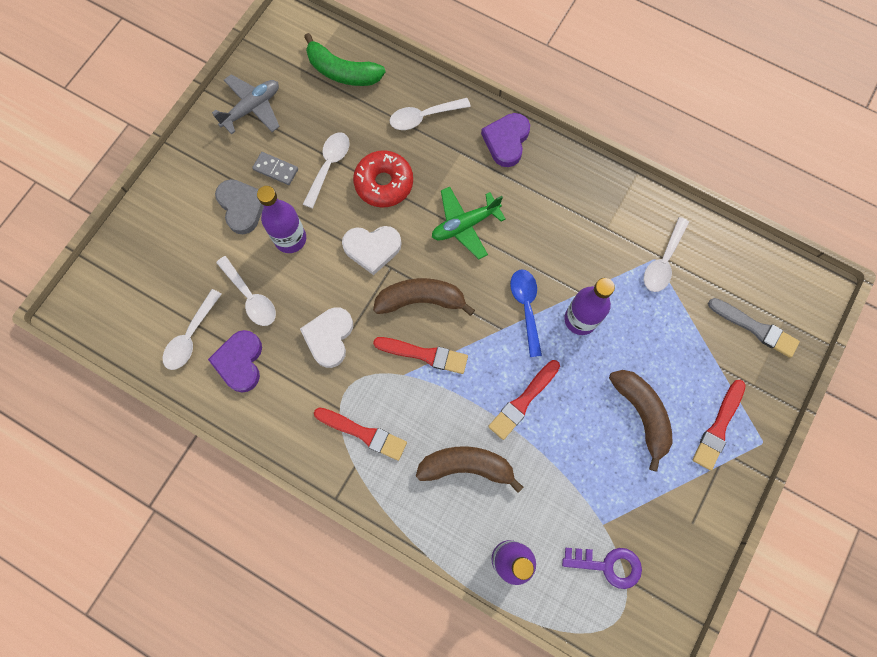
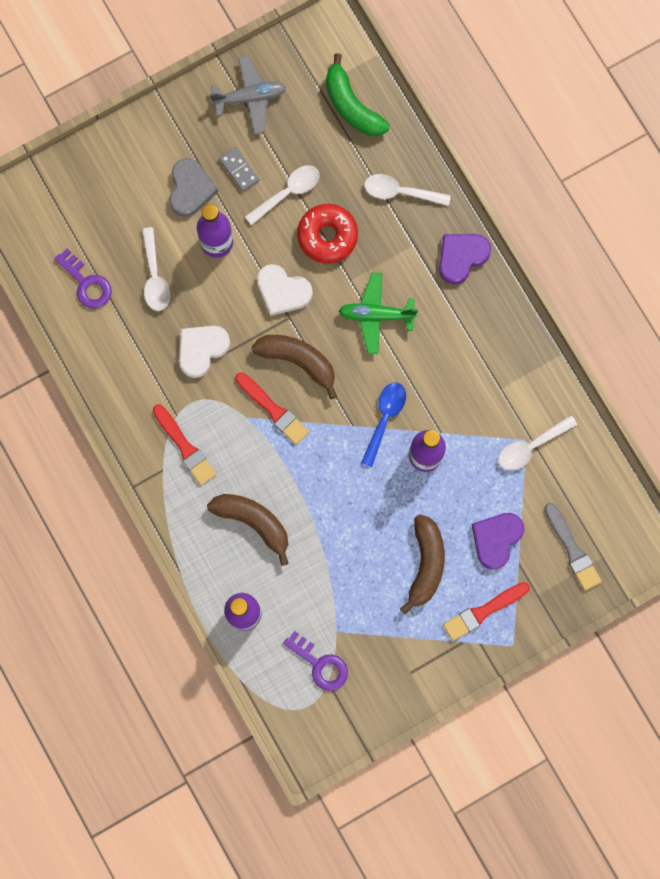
camera: 30 degrees right, 5 degrees up
white spoon [162,289,222,370] -> purple key [54,249,112,308]
purple heart [208,330,262,393] -> purple heart moved to [472,513,524,570]
red brush [488,360,560,440] -> none

